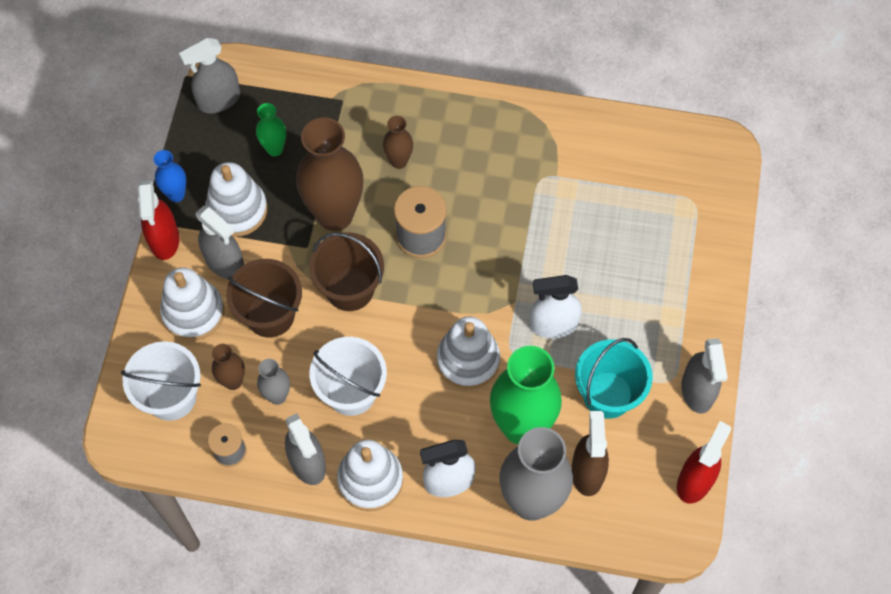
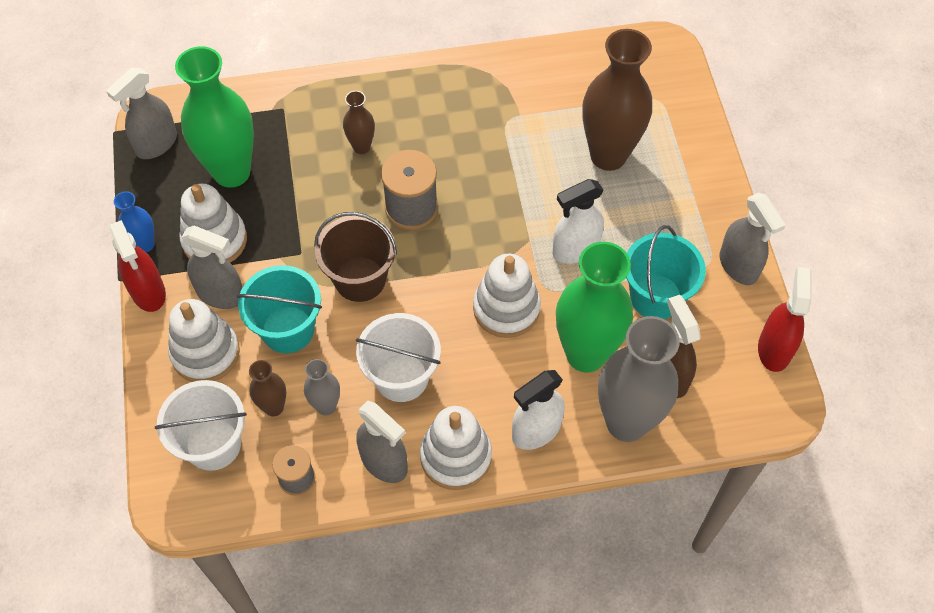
camera: 20 degrees left, 5 degrees down
brown bucket [226,259,302,337] -> turquoise bucket [236,265,322,353]
green vase [256,103,286,156] -> green vase [175,46,254,188], size x2.11
brown vase [296,117,363,231] -> brown vase moved to [582,29,652,171]

